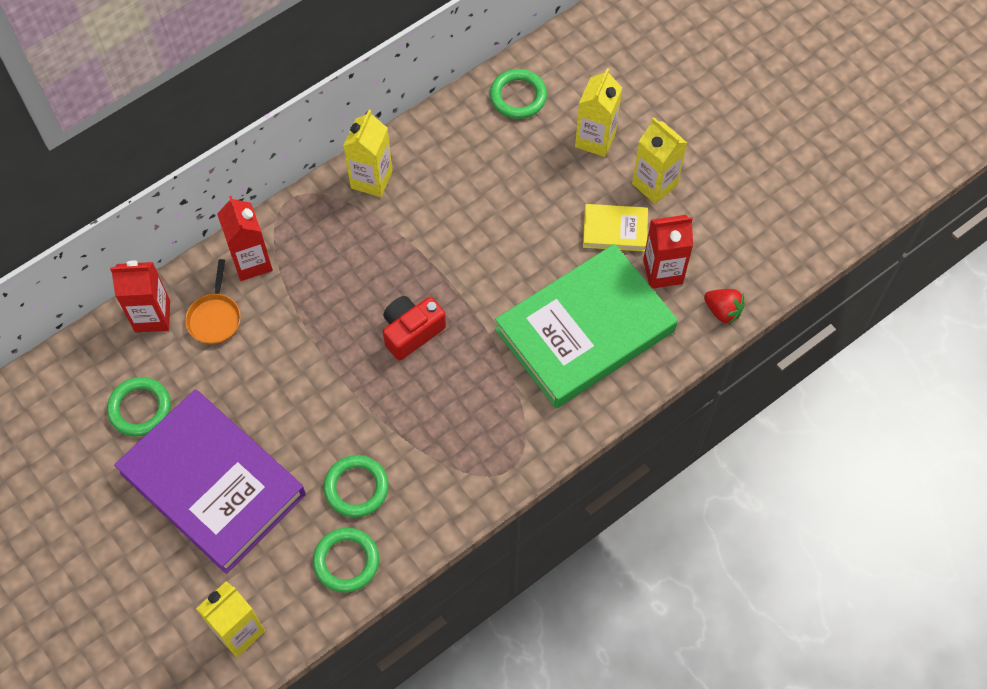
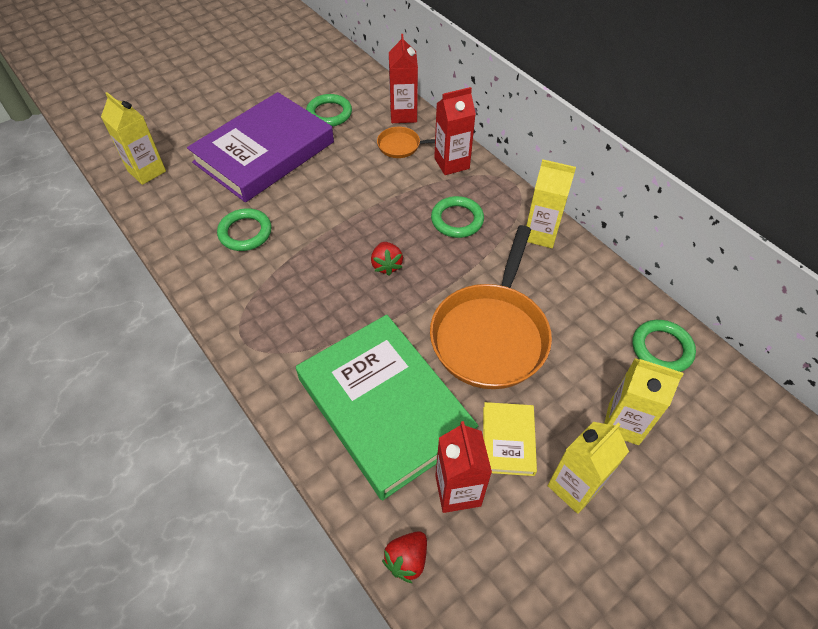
camera: 90 degrees right, 10 degrees down
green ring [313,528,379,592] -> green ring moved to [431,196,484,238]
red camera [383,296,446,361] -> red strawberry [371,242,403,276]
none -> orange pan [430,225,552,389]

